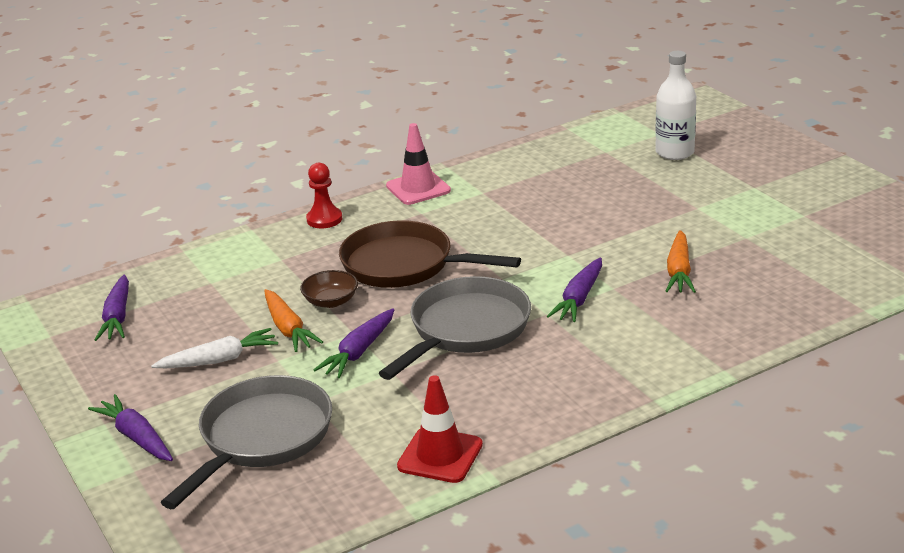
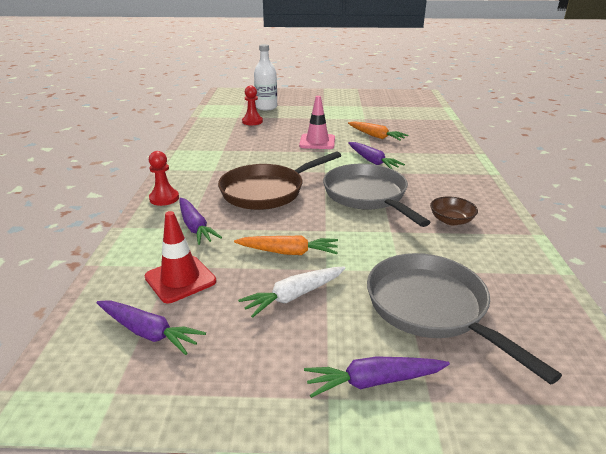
camera: 60 degrees left, 0 degrees up
white carrot [151,328,278,368] -> white carrot turned 135 degrees counterclockwise [238,266,346,318]
brown bowl [300,270,358,308] -> brown bowl moved to [430,196,478,226]
purple carrot [314,308,394,378] -> purple carrot moved to [179,198,222,245]
pink traffic cone [386,123,451,205] -> pink traffic cone moved to [299,96,335,149]
red traffic cone [397,375,483,483] -> red traffic cone moved to [145,211,216,303]
none -> red pawn [242,86,263,125]

